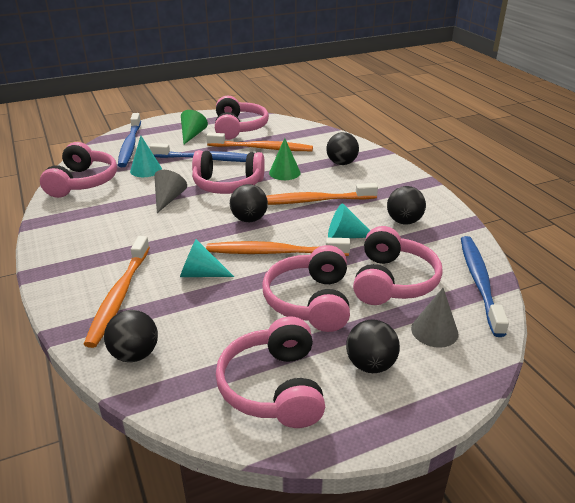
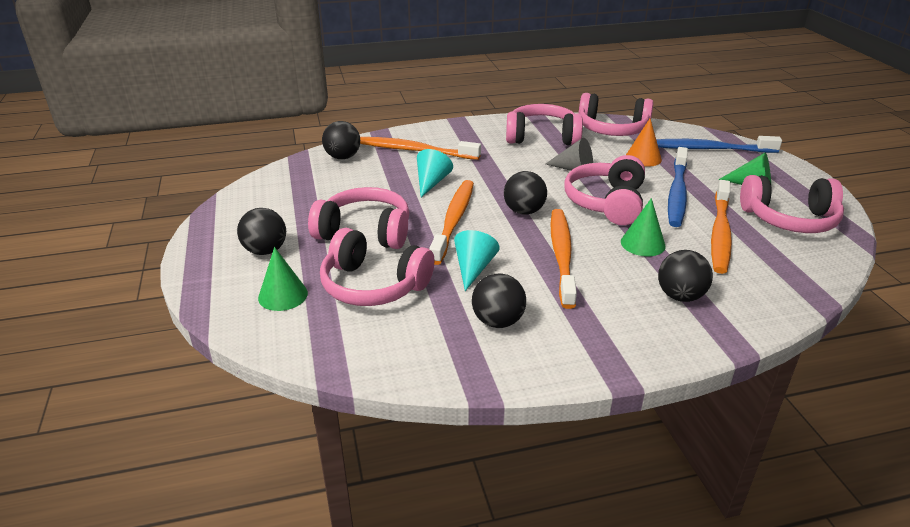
camera: 100 degrees right, 0 degrees up
turquoise cone [130,136,162,177] -> orange cone [626,118,662,167]
pink headphones [216,316,325,428] -> pink headphones moved to [506,104,583,145]
grey cone [411,288,459,348] -> green cone [258,247,308,311]
blue toothbrush [461,236,509,337] -> none

